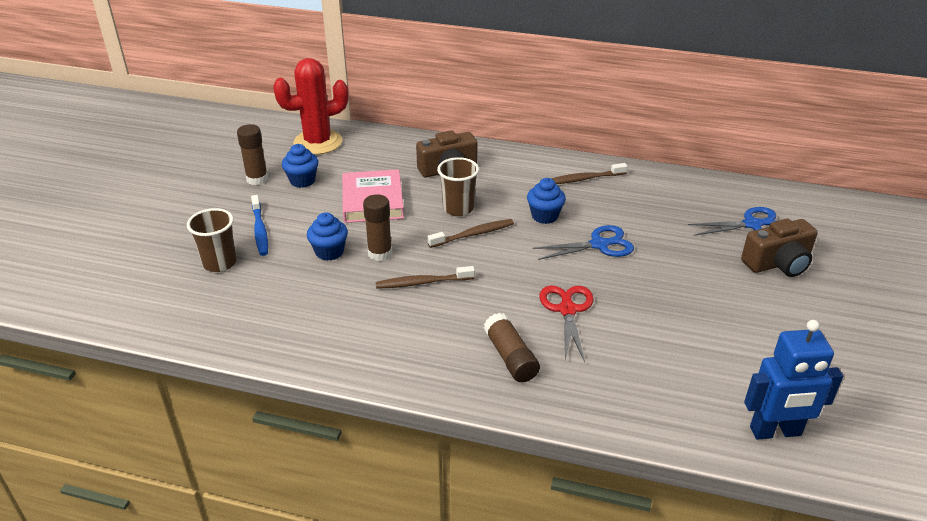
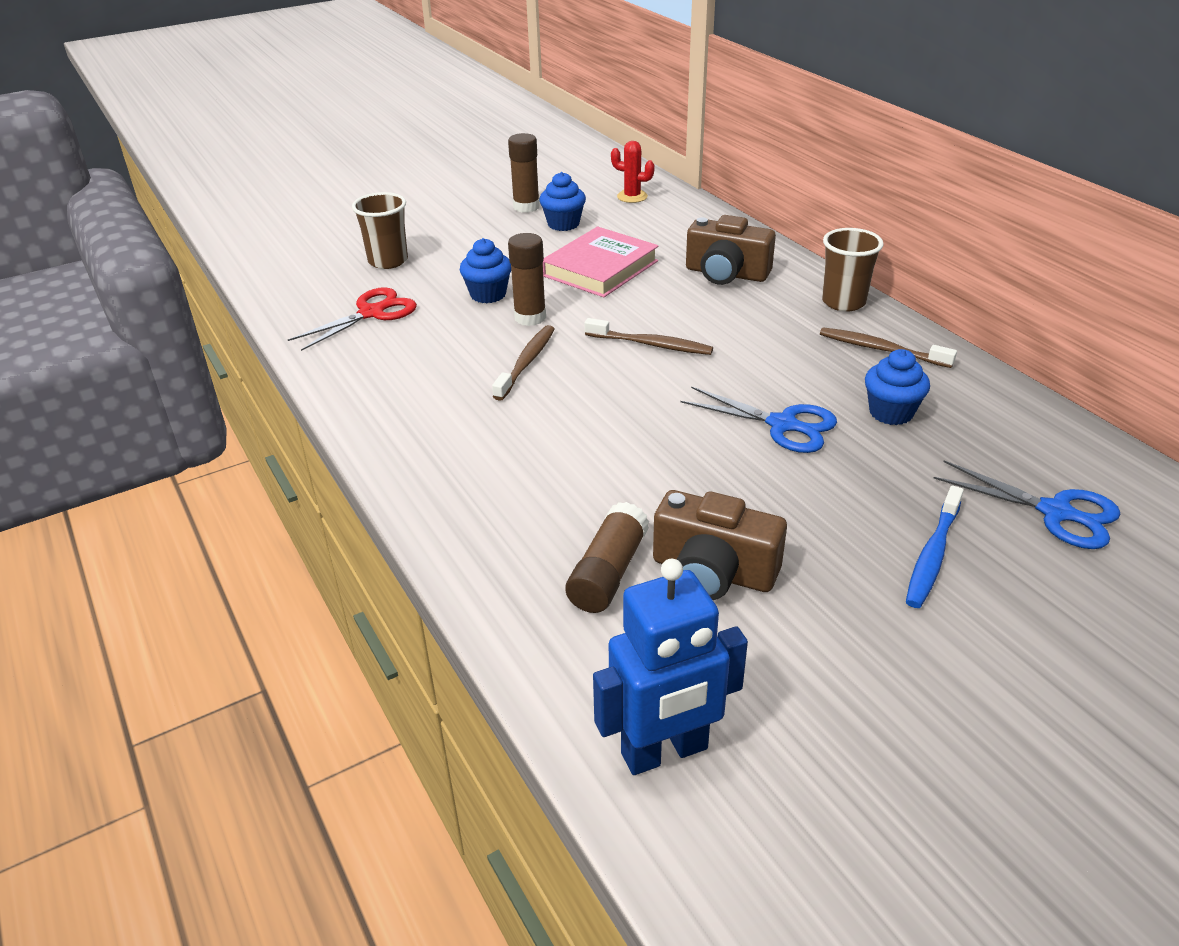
camera: 45 degrees right, 0 degrees up
blue toothbrush [251,195,268,256] -> blue toothbrush moved to [906,485,964,608]
red cactus [273,58,348,155] -> red cactus [611,141,655,203], size x0.49
brown toothbrush [376,266,475,289] -> brown toothbrush turned 75 degrees clockwise [492,325,555,401]
brown cup [437,157,479,216] -> brown cup moved to [822,228,884,312]
brown glue stick [483,313,540,382] -> brown glue stick moved to [565,502,649,613]
blue cupcake [527,178,566,224] -> blue cupcake moved to [865,349,930,425]
red scissors [540,286,594,362] -> red scissors moved to [288,287,417,351]
brown camera [741,219,818,277] -> brown camera moved to [653,490,787,600]
blue robot [744,320,843,440] -> blue robot turned 60 degrees counterclockwise [593,559,748,775]

